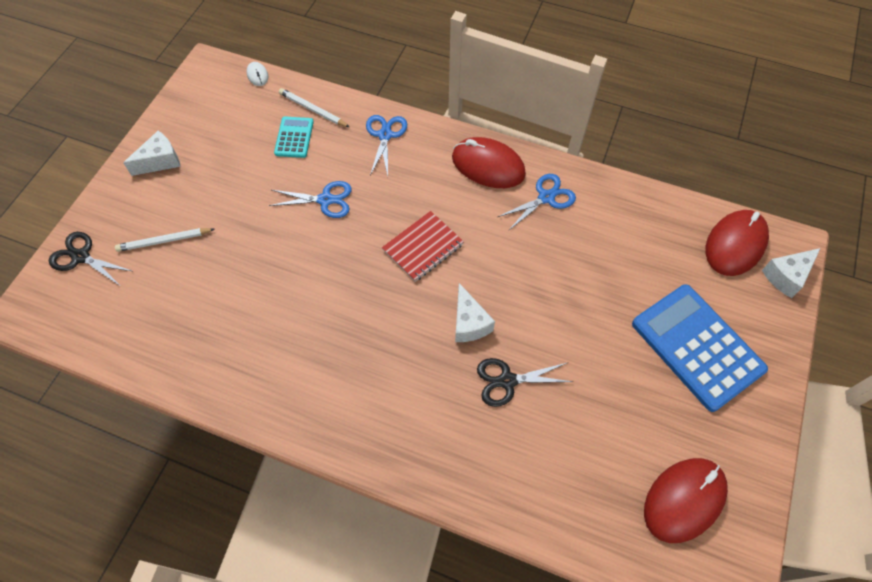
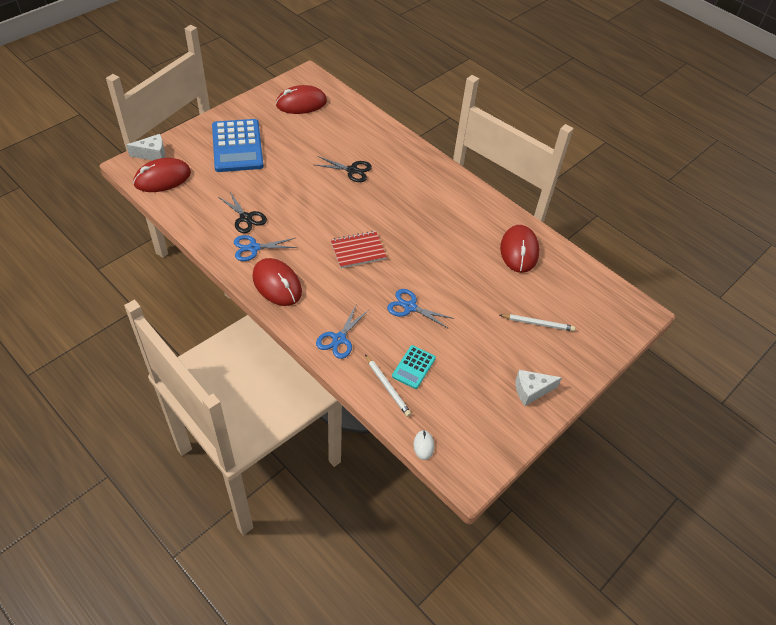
camera: 160 degrees left, 10 degrees down
black scissors [49,232,134,286] -> black scissors moved to [219,192,267,233]
white cheese [455,283,495,342] -> none
none -> red mouse [500,225,539,273]

